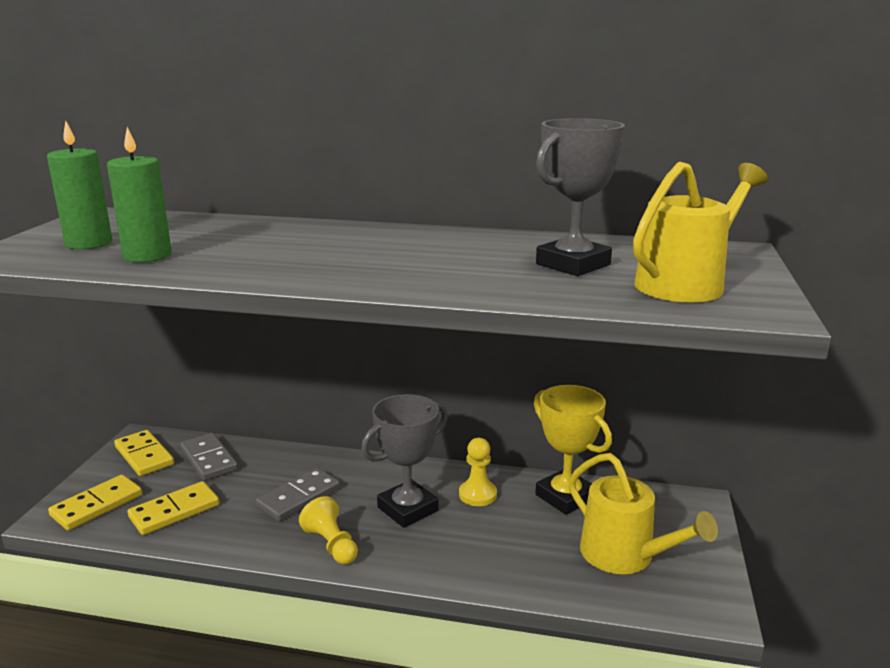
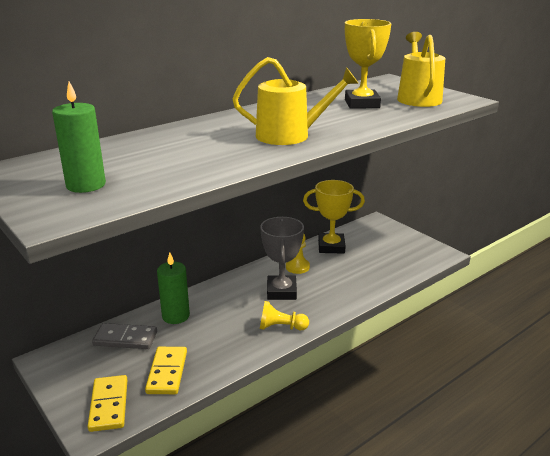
camera: 50 degrees left, 5 degrees up
green candle [107,127,172,262] -> green candle moved to [157,252,190,324]
yellow domino [114,430,174,476] -> none
grey domino [256,468,340,521] -> none
grey trophy [536,118,625,276] -> yellow trophy [345,19,391,109]
yellow watering can [568,453,718,574] -> yellow watering can moved to [232,57,359,145]

